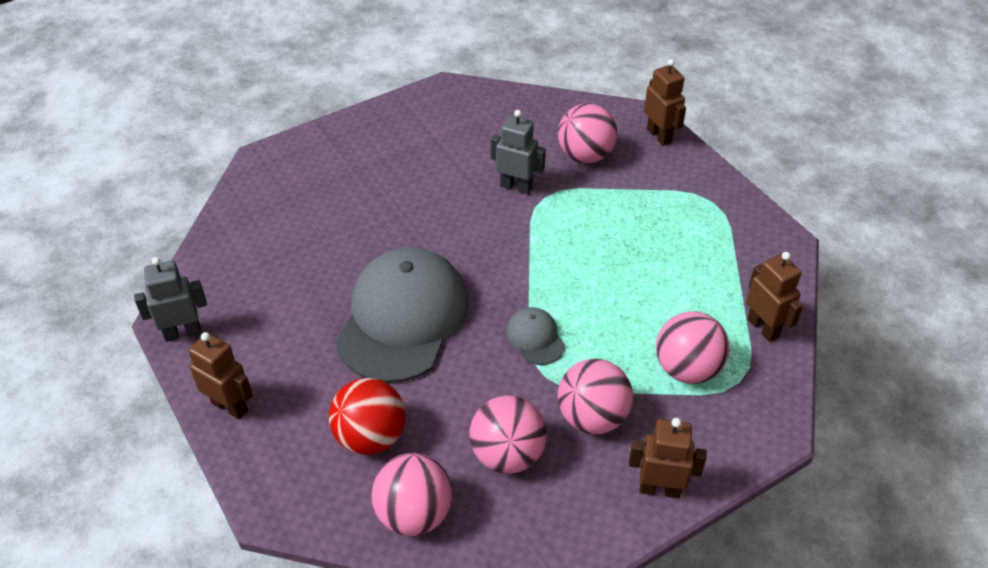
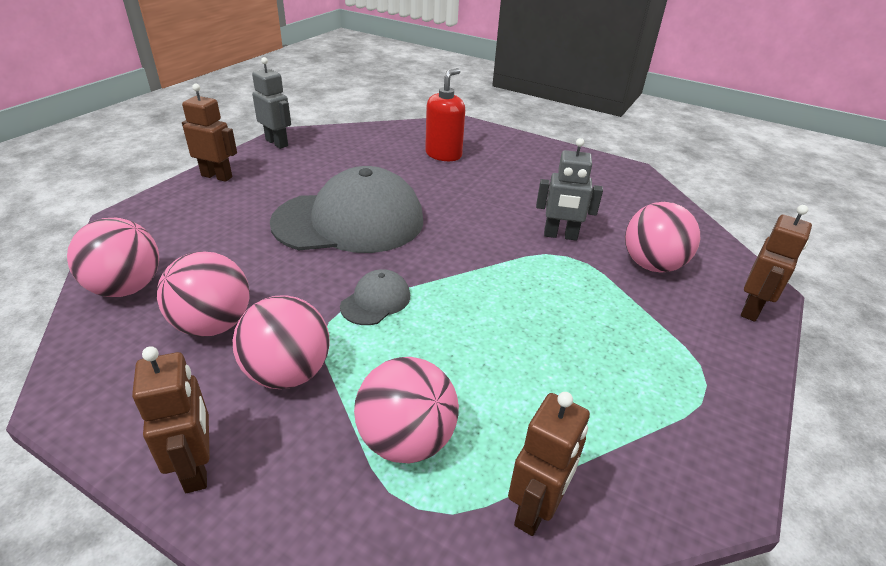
camera: 60 degrees right, 10 degrees down
brown robot [189,332,253,419] -> brown robot turned 75 degrees counterclockwise [182,84,237,182]
red ball [329,378,406,455] -> none
grey robot [491,110,546,194] -> grey robot turned 105 degrees clockwise [536,138,603,241]
none -> red soap dispenser [425,68,465,161]

